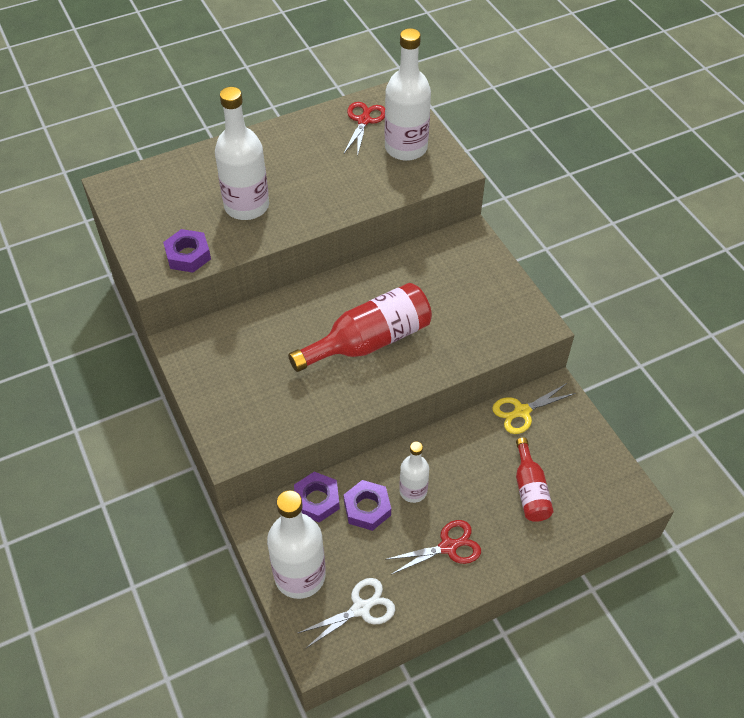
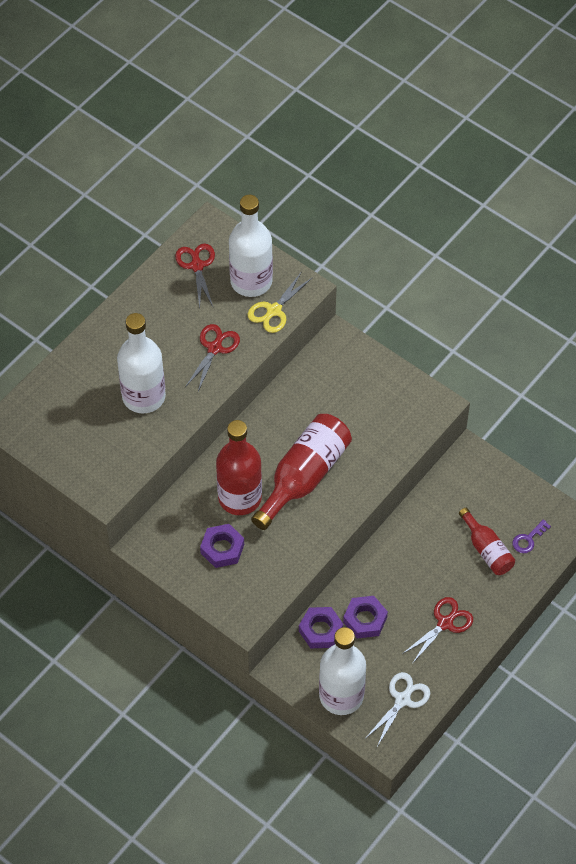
camera: 25 degrees left, 5 degrees up
purple nut [163,229,211,272] -> purple nut moved to [200,524,244,568]
white bottle [399,442,429,503] -> none
yellow scissors [492,383,576,434] -> yellow scissors moved to [248,271,313,333]
none -> red scissors [185,324,240,392]
none -> red bottle [216,420,262,515]
none -> purple key [512,519,551,553]

